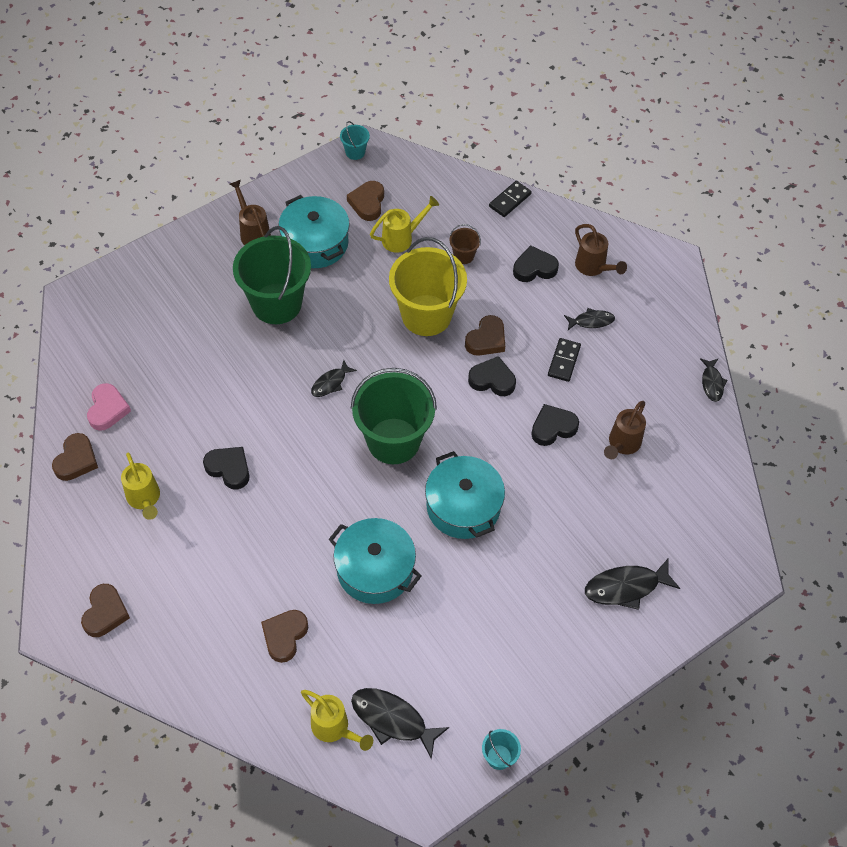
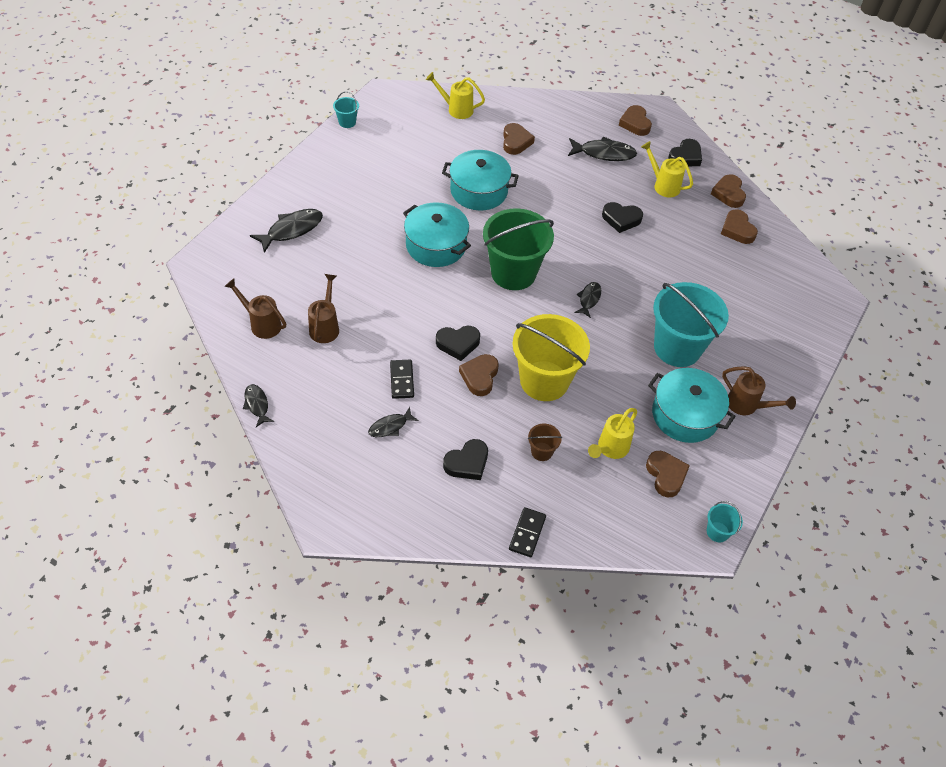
camera: 155 degrees right, 5 degrees down
pink heart [87,383,131,431] -> brown heart [721,209,758,244]
green bucket [233,226,311,324] -> turquoise bucket [653,282,729,367]
black fish [351,688,449,759] -> black fish moved to [568,136,637,161]
black heart [531,404,579,446] -> black heart moved to [668,139,702,166]
brown watering can [575,224,627,276] -> brown watering can moved to [224,279,286,339]

